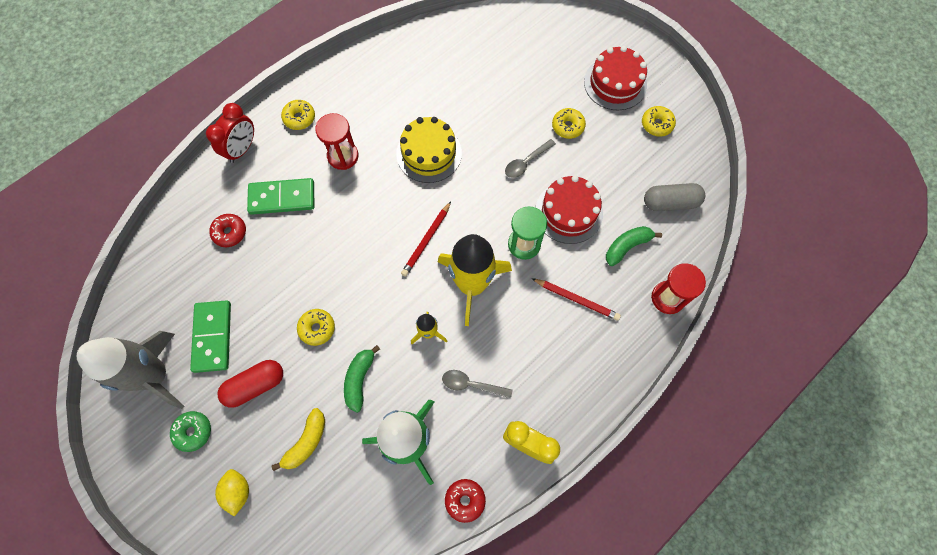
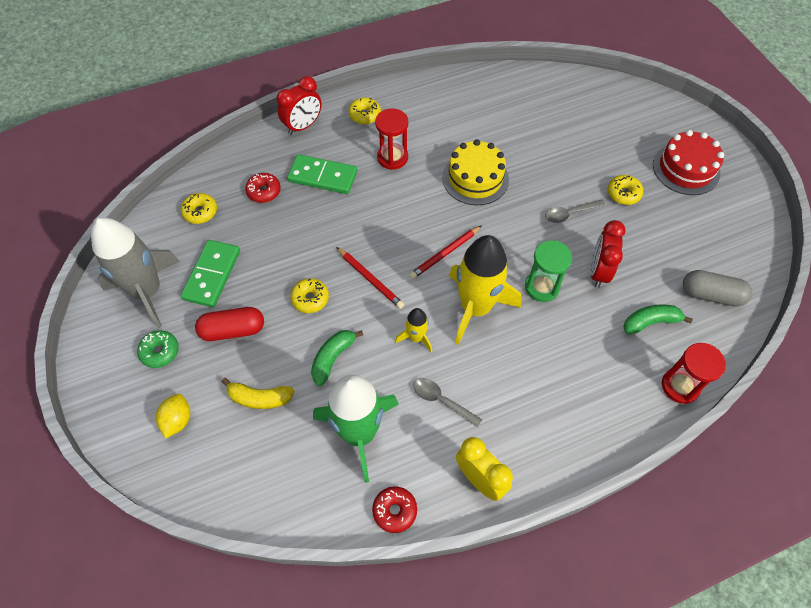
camera: 20 degrees right, 10 degrees down
yellow banana [271,408,325,471] -> yellow banana turned 45 degrees clockwise [221,378,294,409]
red pencil [531,278,621,321] -> red pencil moved to [336,247,404,309]
red cake [535,175,603,244] -> red clock [591,220,626,288]
yellow donut [642,106,676,137] -> yellow donut moved to [181,193,217,224]

